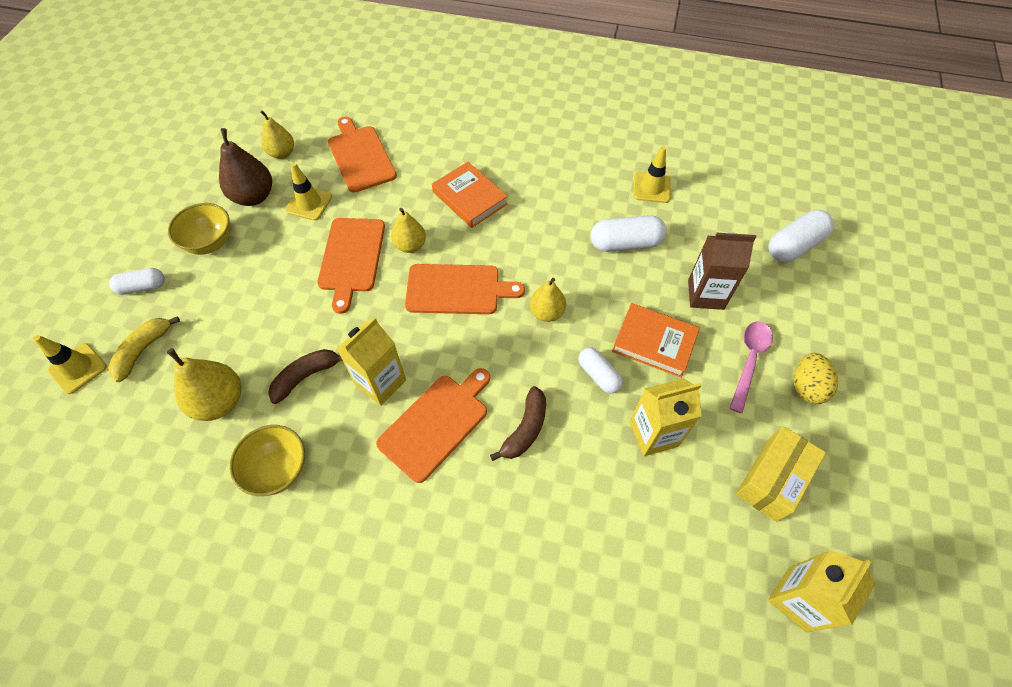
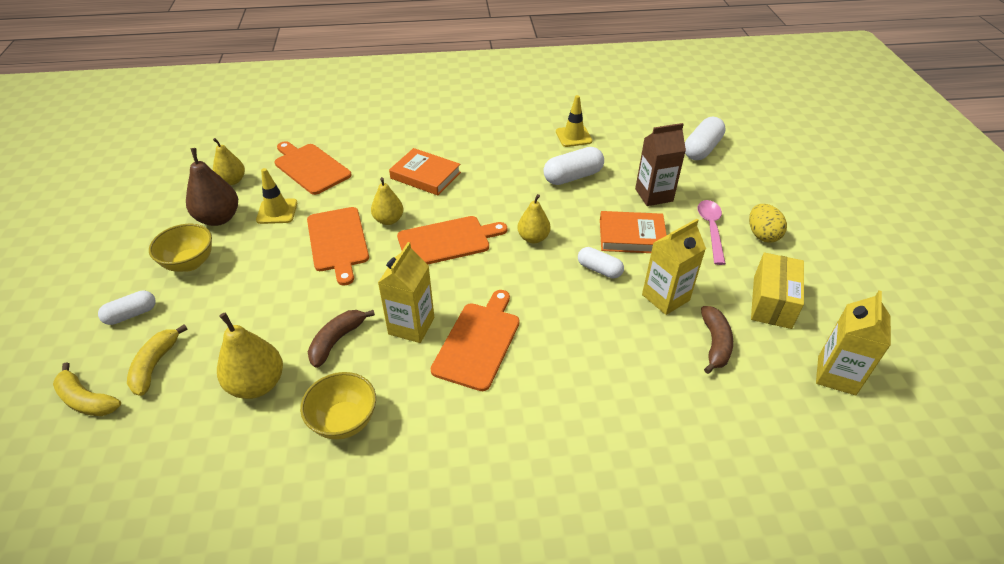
camera: 20 degrees left, 15 degrees down
yellow traffic cone [33,335,107,394] -> yellow banana [53,362,121,416]
brown banana [490,386,546,461] -> brown banana moved to [701,306,733,374]

